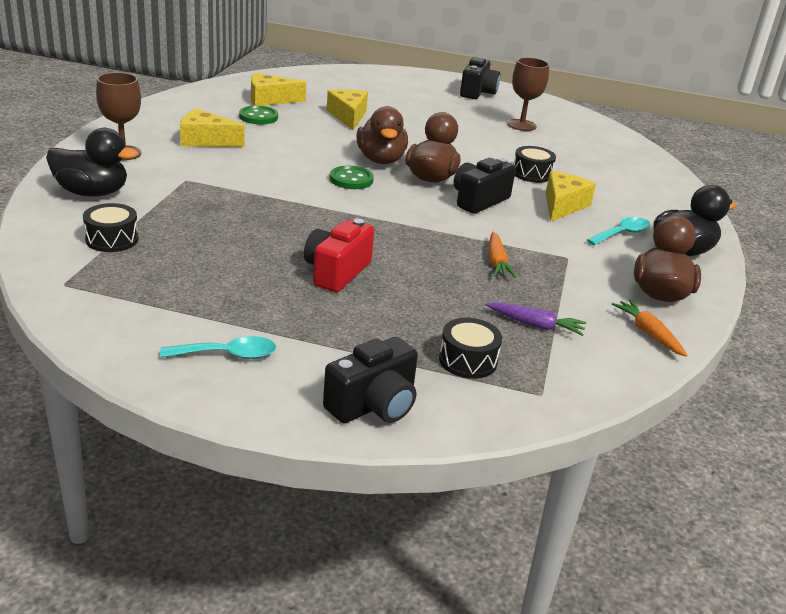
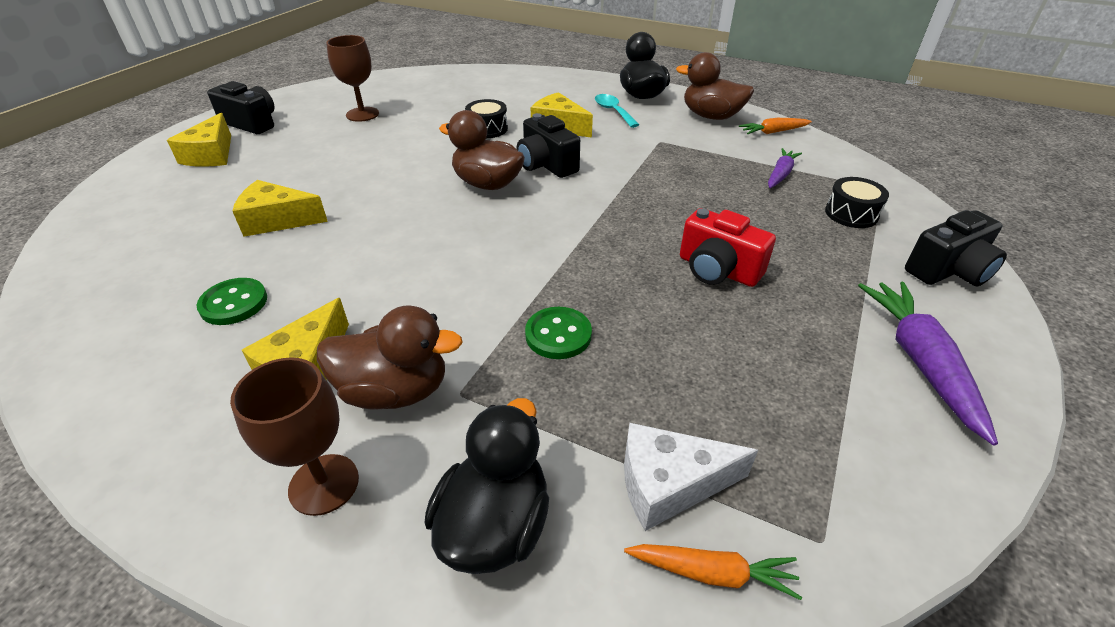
camera: 75 degrees left, 10 degrees up
black drum [83,203,139,252] -> white cheese [624,423,758,531]
turquoise spoon [160,336,276,359] -> purple carrot [858,282,998,446]
yellow cheese [251,73,306,106] -> yellow cheese moved to [167,113,231,167]
black camera [323,337,418,423] -> black camera turned 90 degrees clockwise [905,210,1007,286]
green button [330,166,374,189] -> green button moved to [525,307,592,359]
brown duck [356,106,408,164] -> brown duck moved to [317,305,463,409]
orange carrot [489,232,517,278] -> orange carrot moved to [624,544,802,600]

